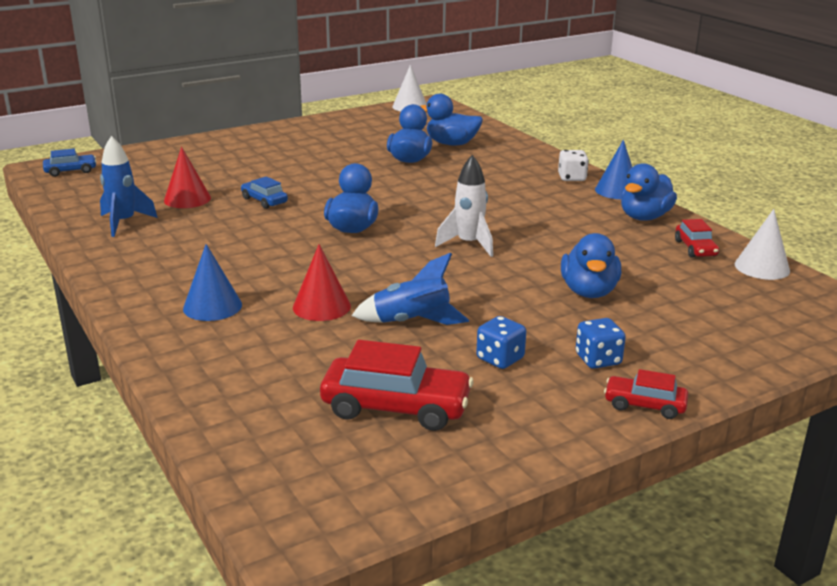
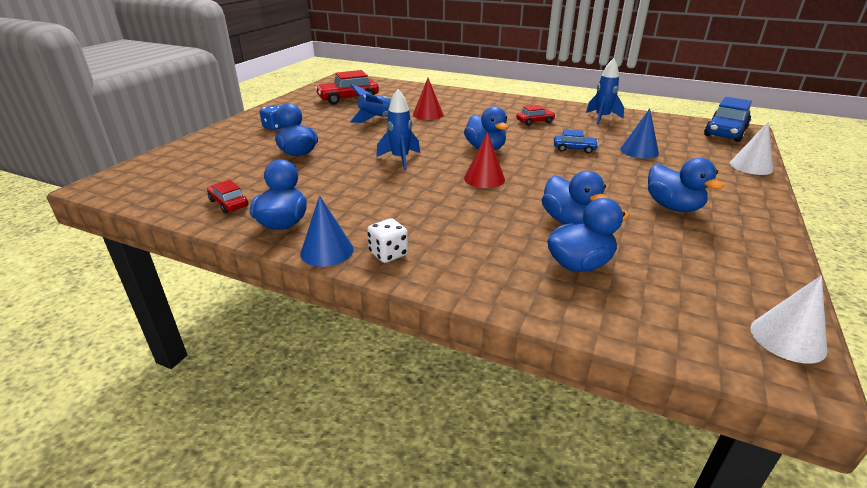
camera: 145 degrees right, 5 degrees up
blue car [43,149,97,177] -> blue car [704,97,752,142], size x1.80
red cone [164,147,211,208] -> red cone moved to [464,132,505,188]
blue cone [183,244,242,321] -> blue cone moved to [620,108,659,159]
white rocket [435,155,493,257] -> blue rocket [376,89,420,170]
blue dice [476,316,526,369] -> none
red car [604,369,688,419] -> red car moved to [516,105,556,126]
white cone [735,209,790,280] -> white cone moved to [730,122,774,175]
none -> blue duck [648,158,723,212]

